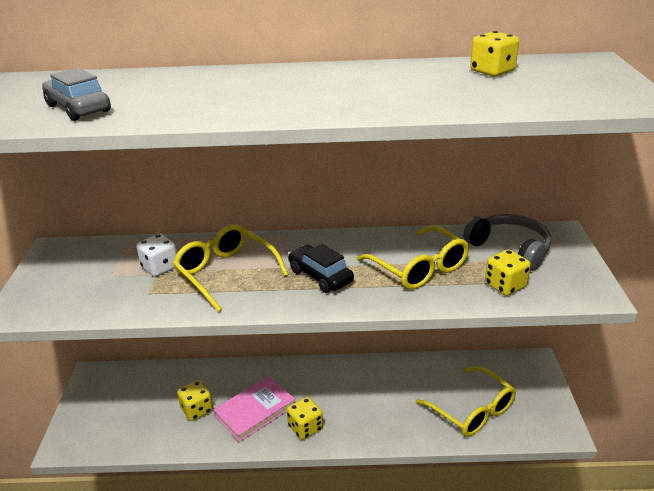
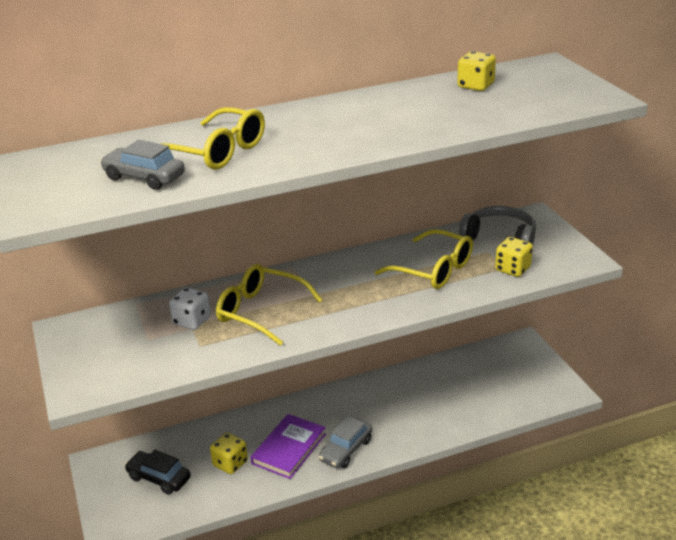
camera: 20 degrees left, 0 degrees up
pink book [213,376,295,442] -> purple book [251,414,326,479]
yellow dice [287,397,323,440] -> grey car [319,416,372,468]
black car [288,244,354,293] -> black car moved to [124,450,191,495]
yellow glasses [416,366,516,437] -> yellow glasses moved to [162,107,265,169]

